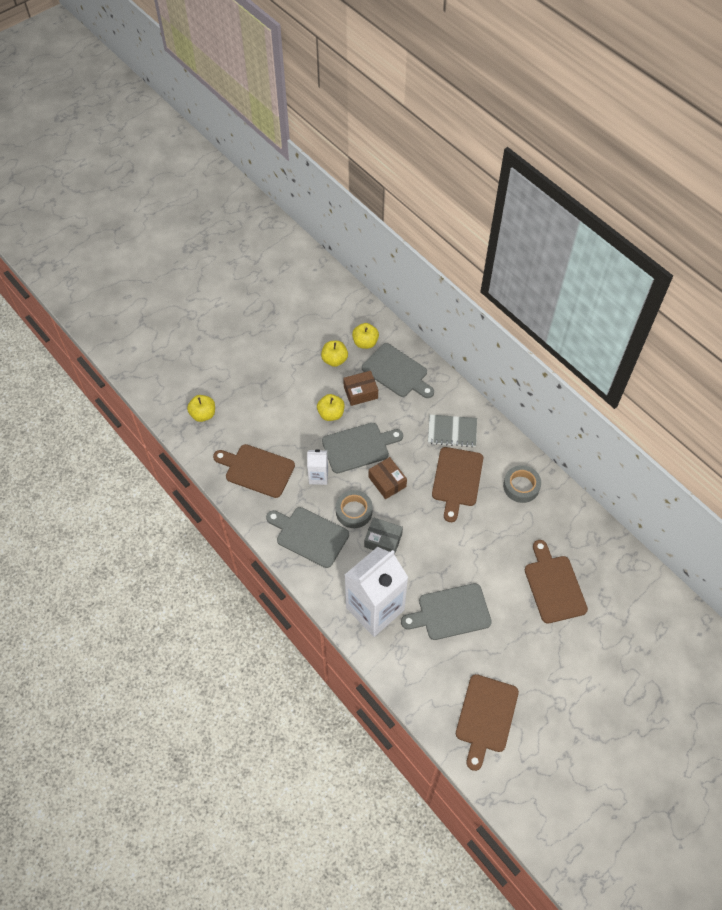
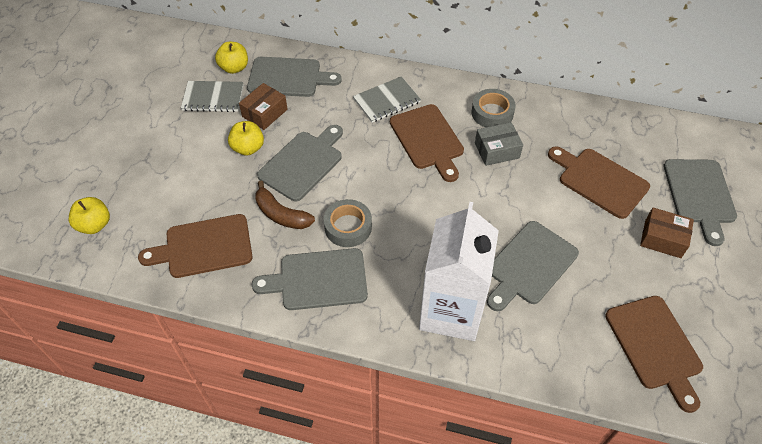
camera: 35 degrees left, 5 degrees down
white carton [307,449,328,485] -> brown banana [255,180,315,229]
yellow apple [321,341,348,367] -> grey notebook [181,81,244,112]
grey box [364,517,403,555] -> grey box moved to [475,122,523,166]
brown box [369,457,407,499] -> brown box moved to [640,208,694,258]
none -> grey cutting board [664,159,737,246]

